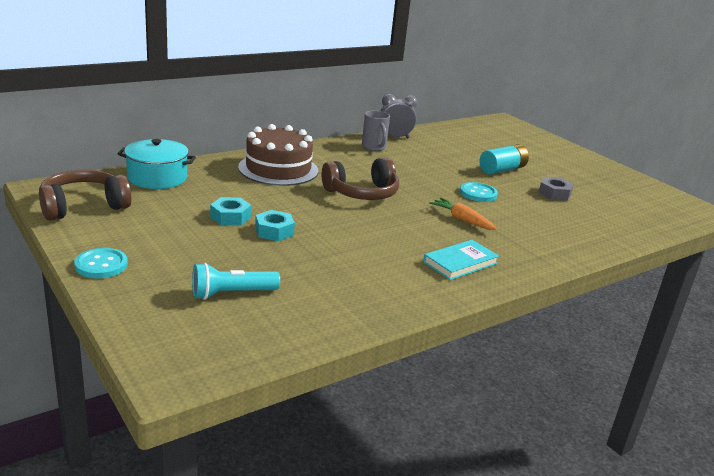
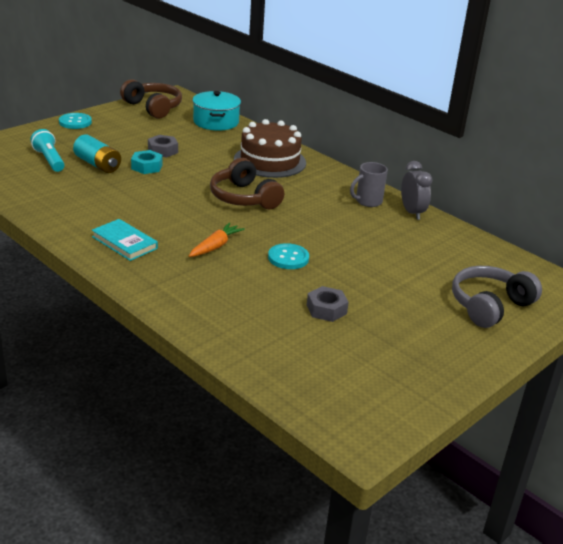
camera: 80 degrees right, 5 degrees up
turquoise nut [210,197,251,225] -> grey nut [148,135,178,158]
turquoise battery [480,144,529,175] -> turquoise battery moved to [73,135,121,173]
none -> grey headphones [452,266,542,328]

